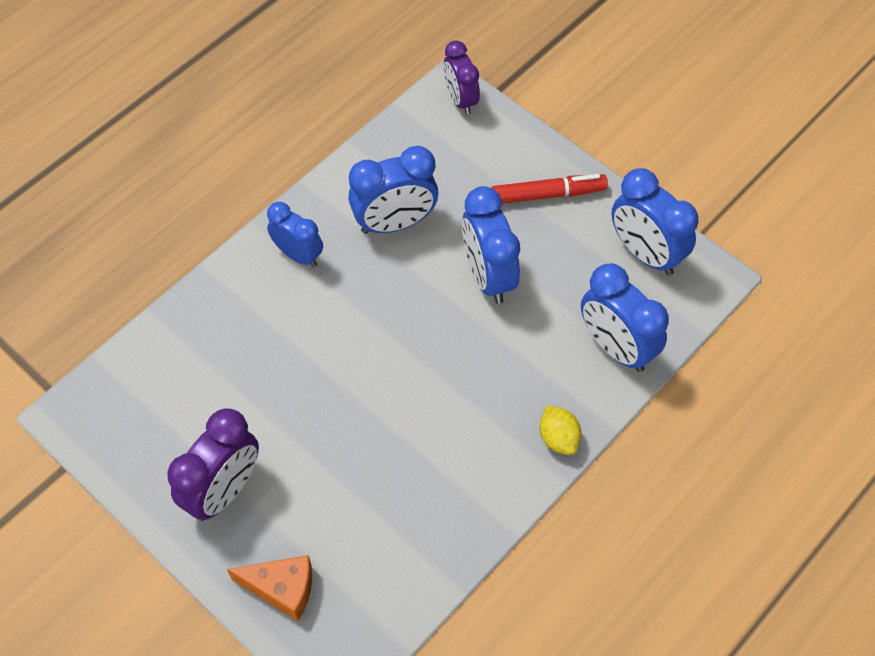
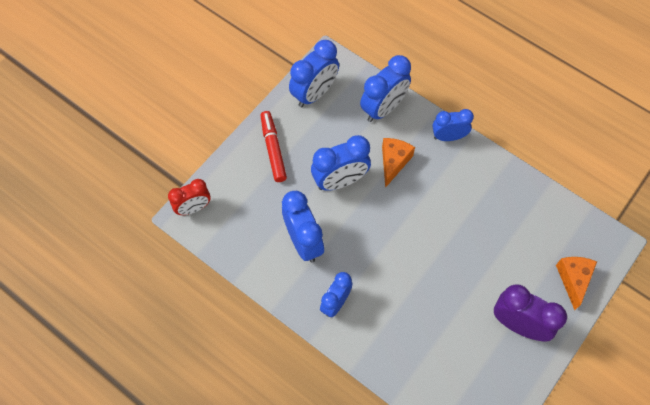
camera: 95 degrees left, 5 degrees up
purple clock [443,40,480,115] -> red clock [168,179,211,215]
yellow lemon [540,406,581,455] -> blue clock [432,109,474,141]
none -> orange cheese [382,138,415,188]

